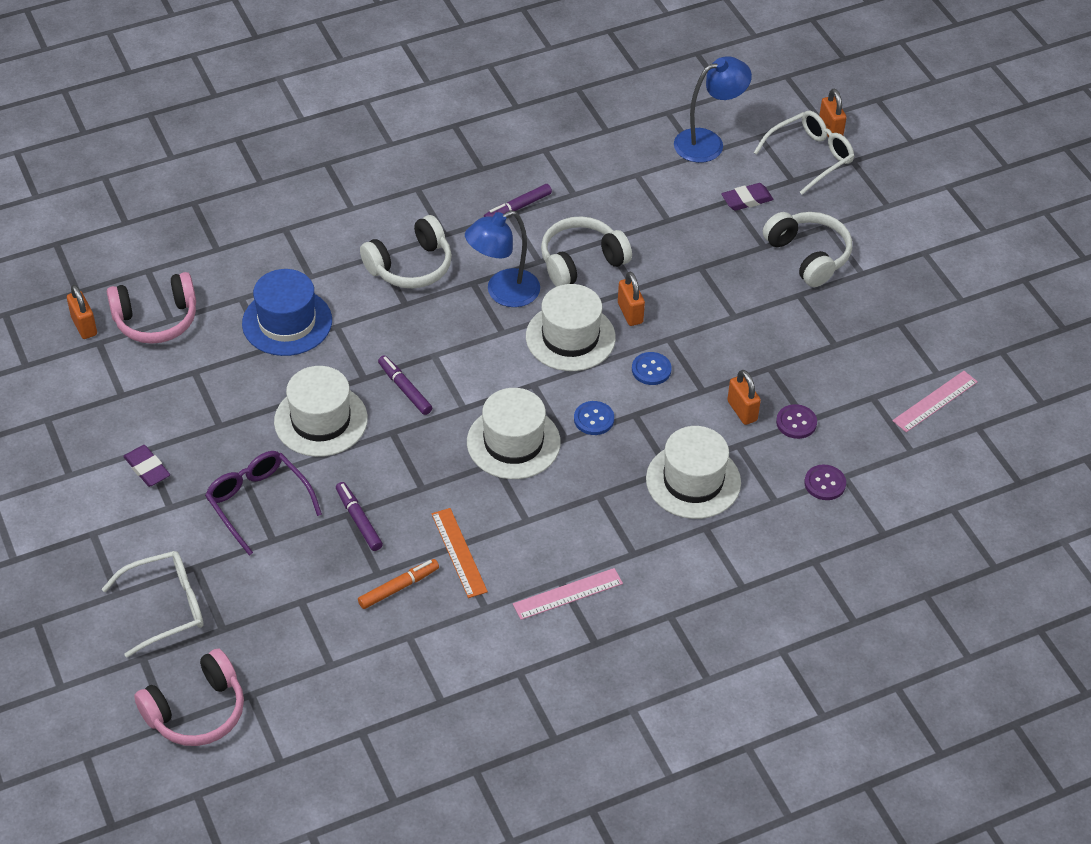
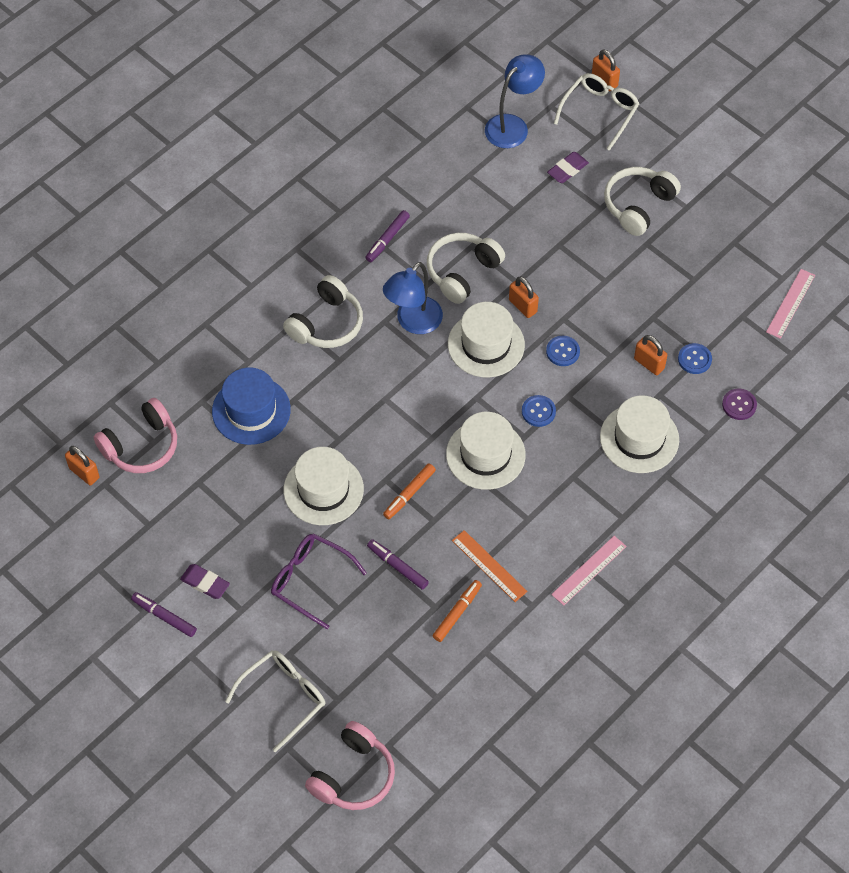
camera: 20 degrees left, 10 degrees up
purple marker [378,356,432,415] -> purple marker moved to [131,592,197,637]
white headphones [763,212,852,287] -> white headphones turned 90 degrees counterclockwise [604,167,681,236]
purple button [776,404,817,439] -> blue button [678,343,712,374]
none -> orange marker [383,463,436,519]

